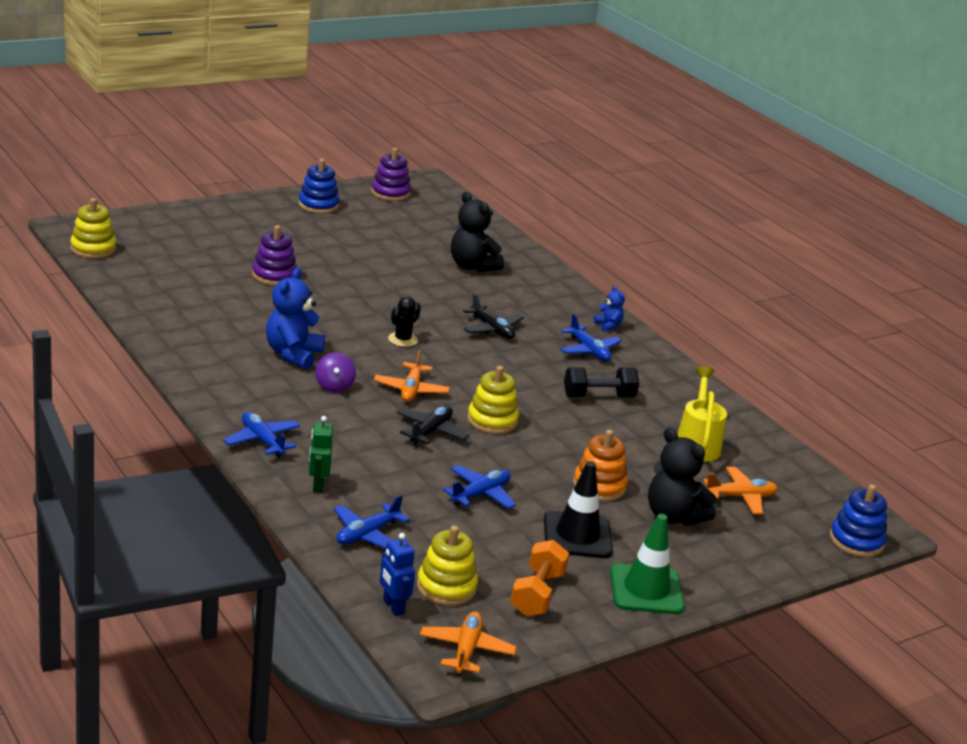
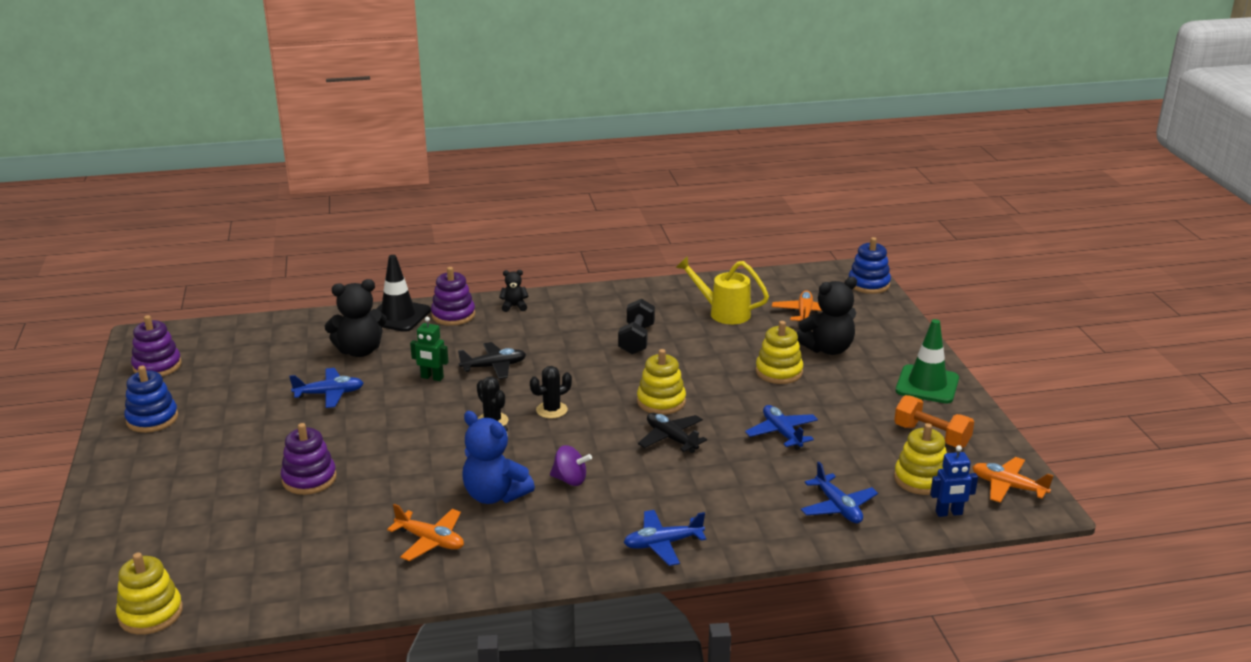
camera: 65 degrees left, 0 degrees up
green robot [309,416,333,493] -> green robot moved to [410,317,448,381]
orange plane [374,350,450,402] -> orange plane moved to [387,504,464,561]
black traffic cone [544,461,613,558] -> black traffic cone moved to [376,255,431,332]
blue plane [560,313,622,361] -> blue plane moved to [289,368,364,408]
orange stacking toy [573,430,628,501] -> yellow stacking toy [756,321,803,384]
blue teddy bear [594,286,625,332] -> black teddy bear [499,270,529,312]
none -> purple stacking toy [431,267,475,326]
none -> black cactus [530,366,572,419]

